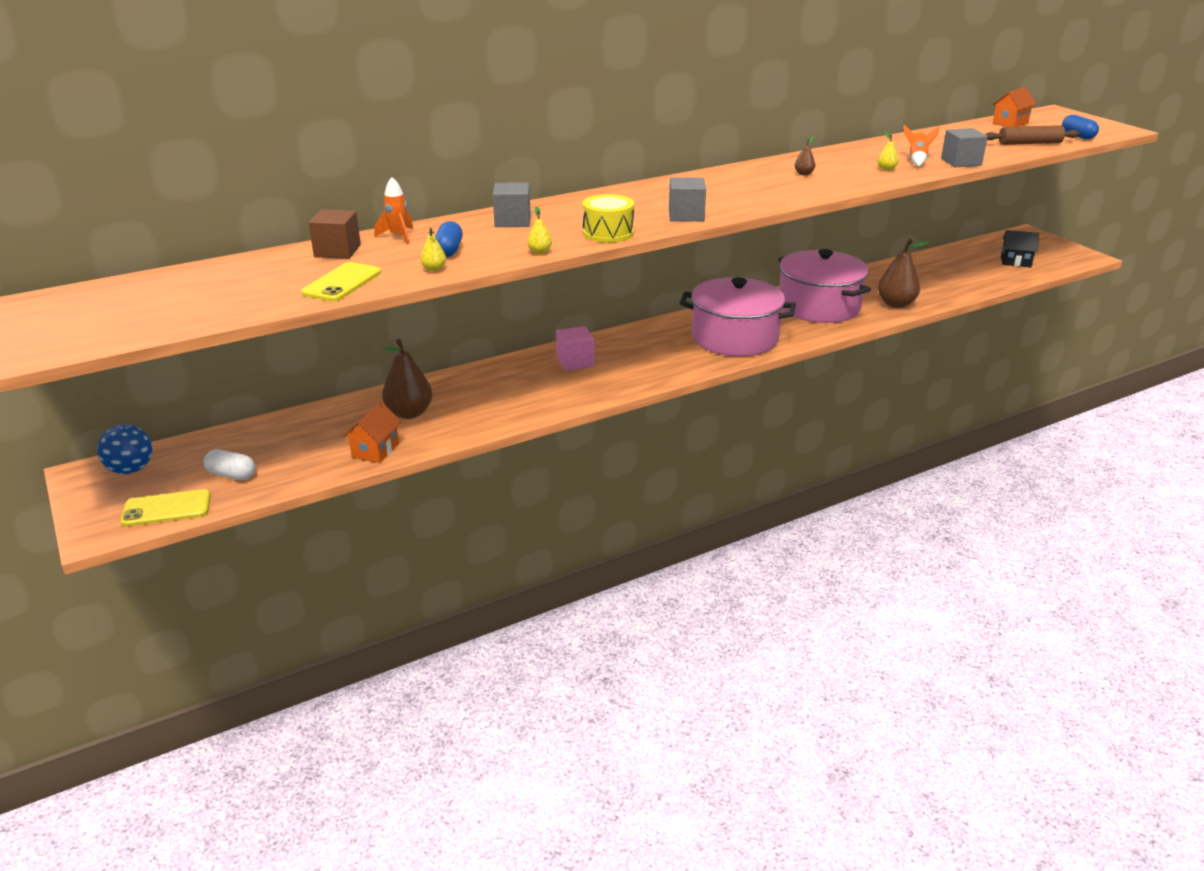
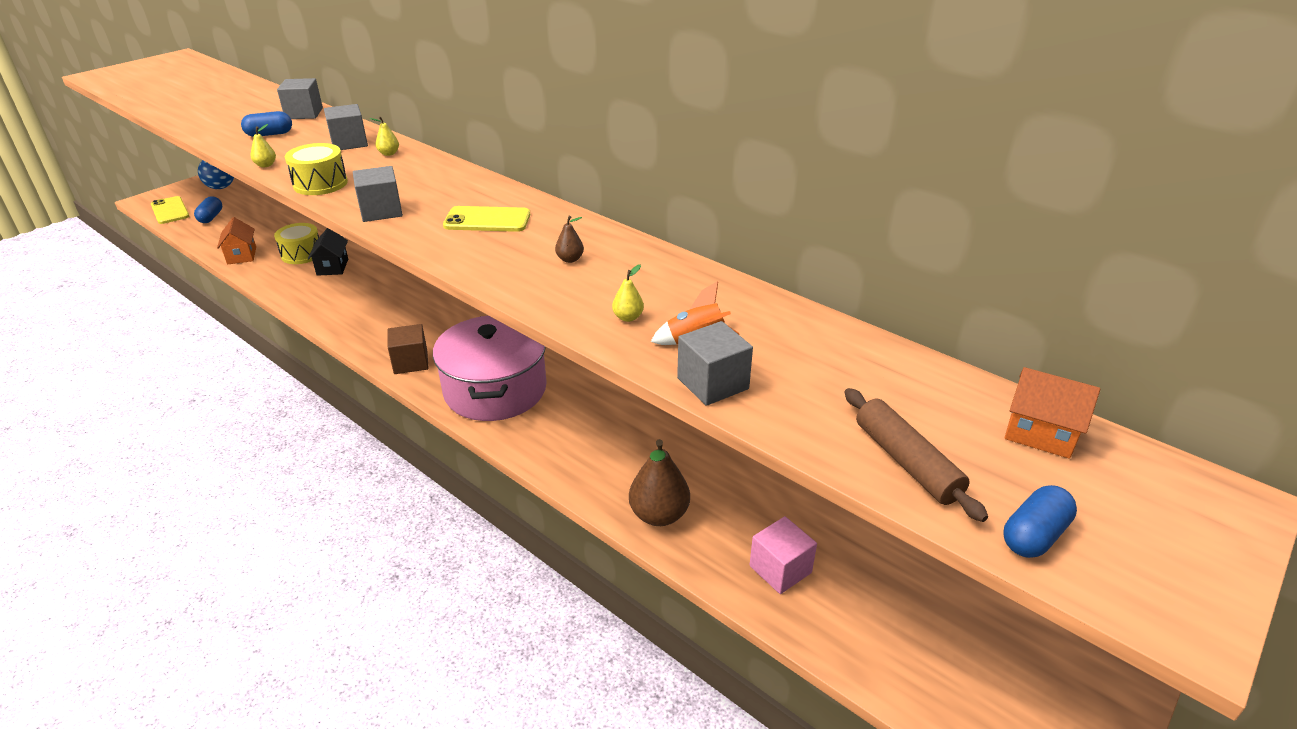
camera: 70 degrees right, 5 degrees up
white capsule [203,449,255,480] -> blue capsule [194,196,222,223]
yellow phone [301,262,381,302] -> yellow phone moved to [443,206,530,232]
brown cube [309,209,361,259] -> brown cube moved to [388,324,429,374]
orange house [343,402,401,463] -> orange house turned 75 degrees clockwise [217,217,256,264]
orange rocket [374,177,413,244] -> grey cube [277,78,323,119]
brown pear [382,339,433,419] -> yellow drum [274,223,319,264]
yellow pear [420,228,446,272] -> yellow pear moved to [369,116,399,156]
pink cube [556,326,595,371] -> pink cube moved to [750,516,817,594]
pink pot [778,249,871,323] -> none
black house [1001,230,1039,267] -> black house moved to [308,228,348,276]

